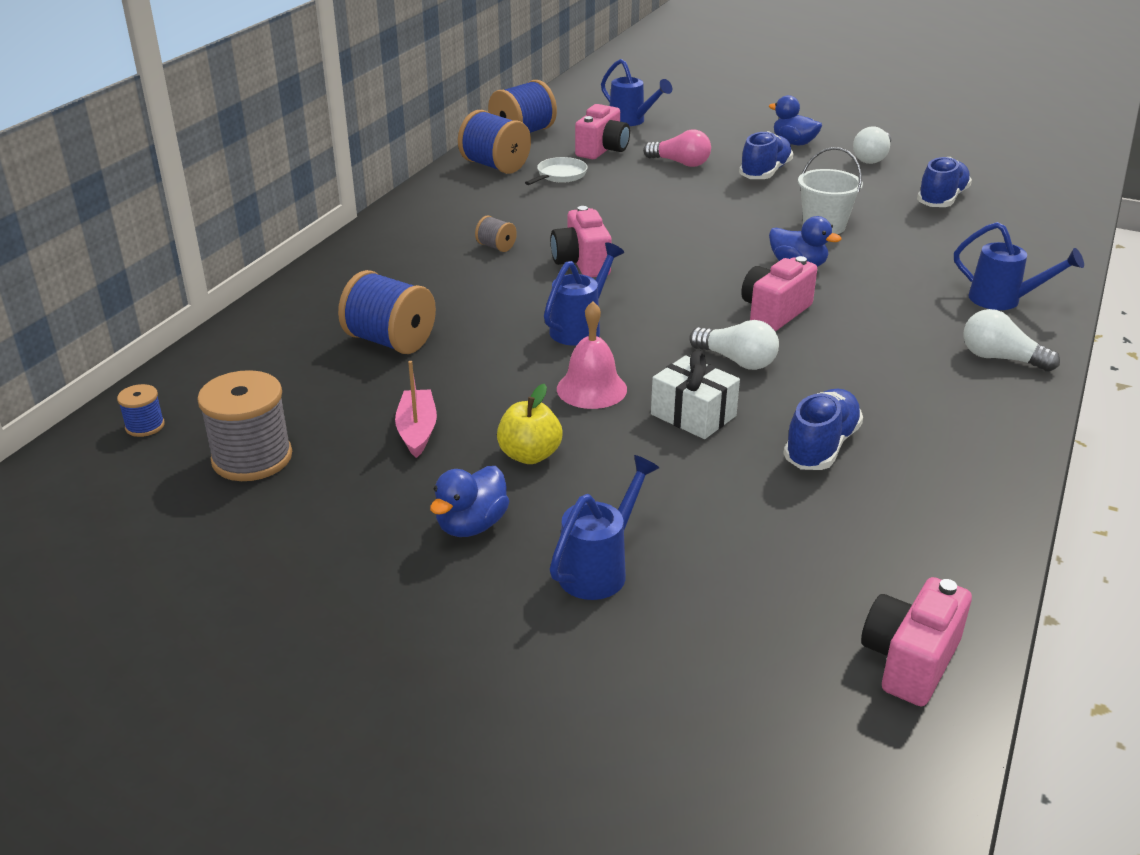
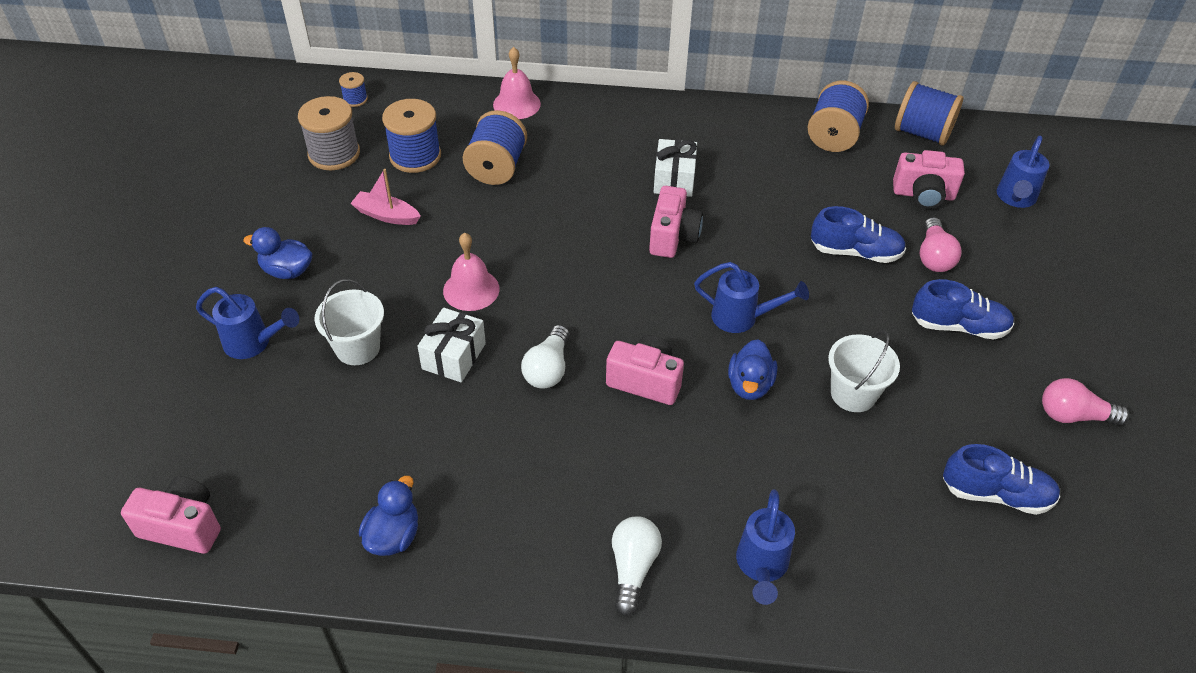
camera: 70 degrees right, 15 degrees up
pink boat [395,361,437,458] -> pink boat turned 135 degrees counterclockwise [350,169,421,225]
grey spool [475,215,517,252] -> white gift [654,139,697,197]
yellow apple [497,384,562,464] -> none
white pan [525,157,588,185] -> none
blue watering can [544,242,624,346] -> blue watering can moved to [694,262,809,333]
pink camera [551,206,612,277] -> pink camera turned 135 degrees clockwise [649,186,703,258]
blue duck [769,95,822,145] -> blue duck moved to [359,476,418,556]
blue shoe [783,388,863,470] -> blue shoe moved to [811,206,906,263]
white light bulb [853,126,891,164] -> pink light bulb [1042,378,1130,426]
none -> white bucket [314,279,384,365]
none -> blue spool [382,99,441,173]
none -> pink bell [493,47,541,119]

